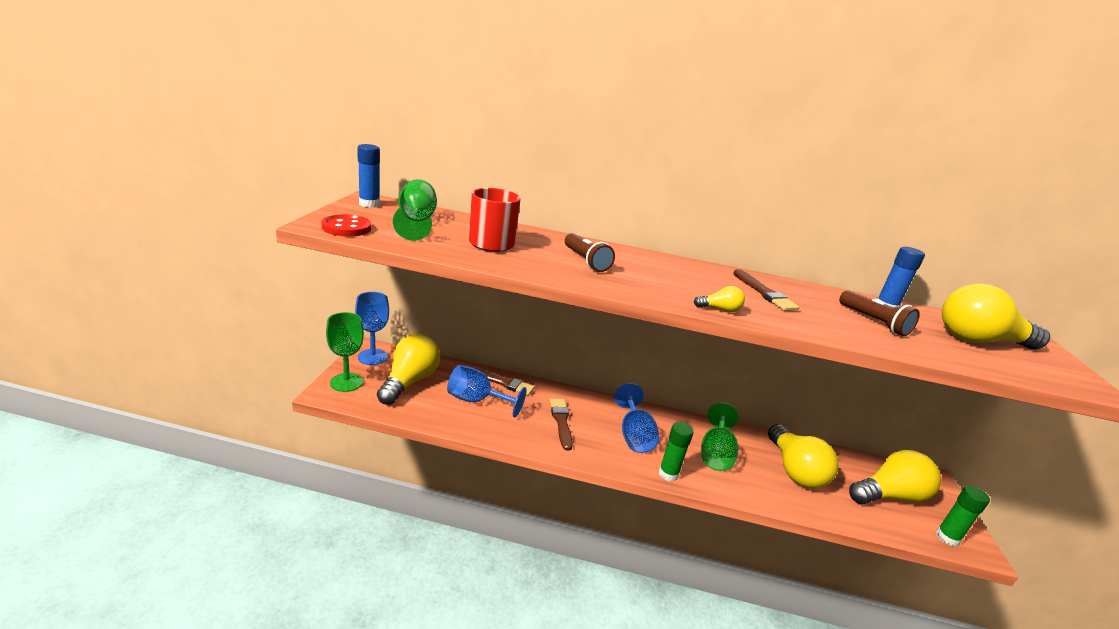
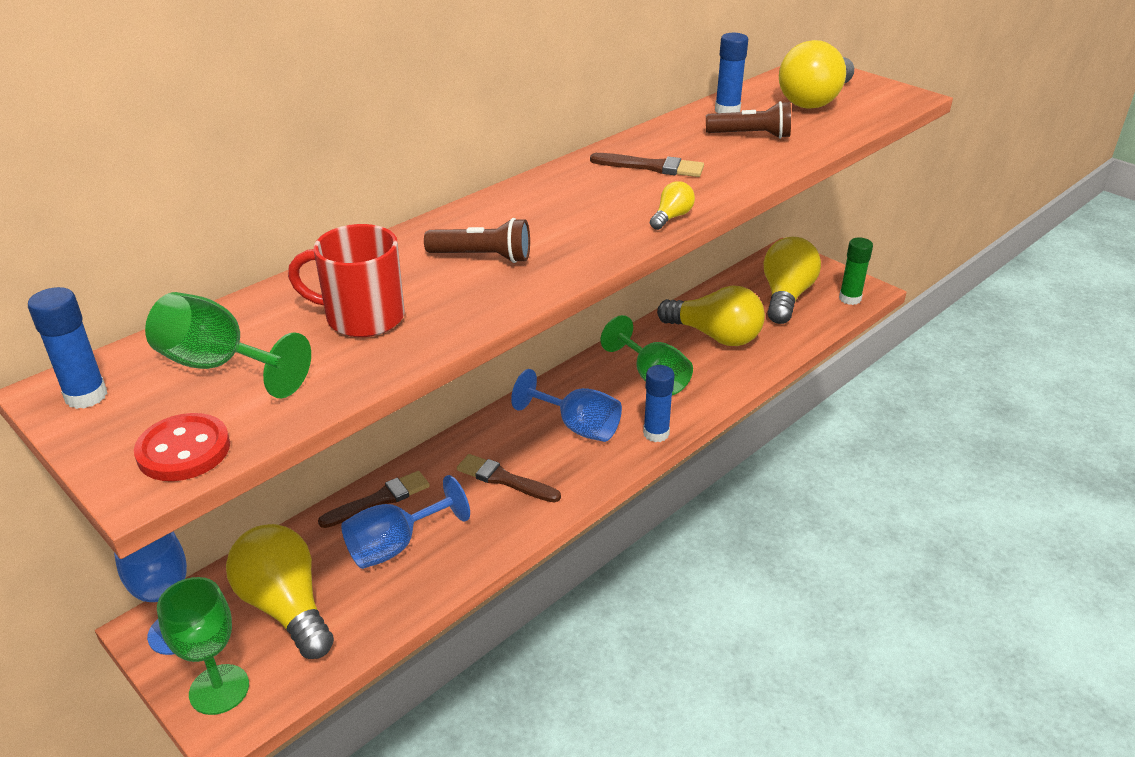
camera: 50 degrees left, 10 degrees up
green glue stick [659,422,694,481] -> blue glue stick [643,365,675,442]

